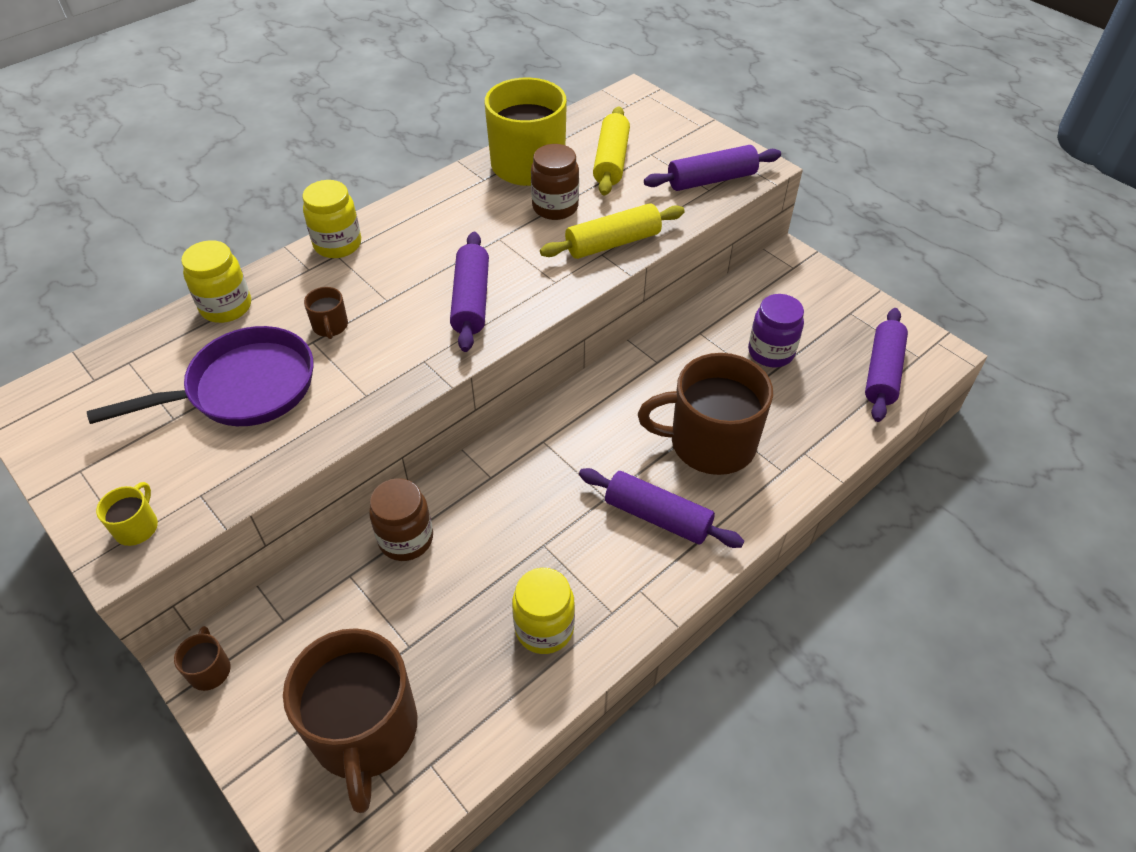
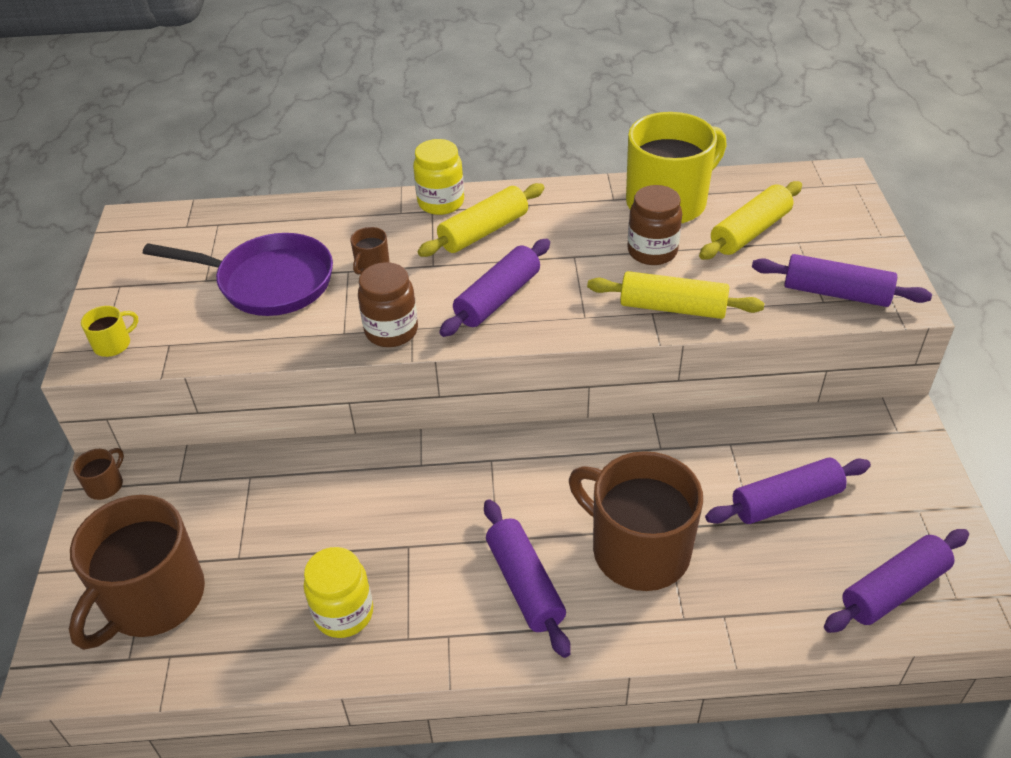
camera: 40 degrees right, 5 degrees down
yellow jar [181,240,251,323] -> none
brown jar [369,478,433,561] -> brown jar moved to [358,262,418,347]
purple jar [748,294,804,367] -> purple rolling pin [705,458,871,524]
none -> yellow rolling pin [418,183,545,257]

